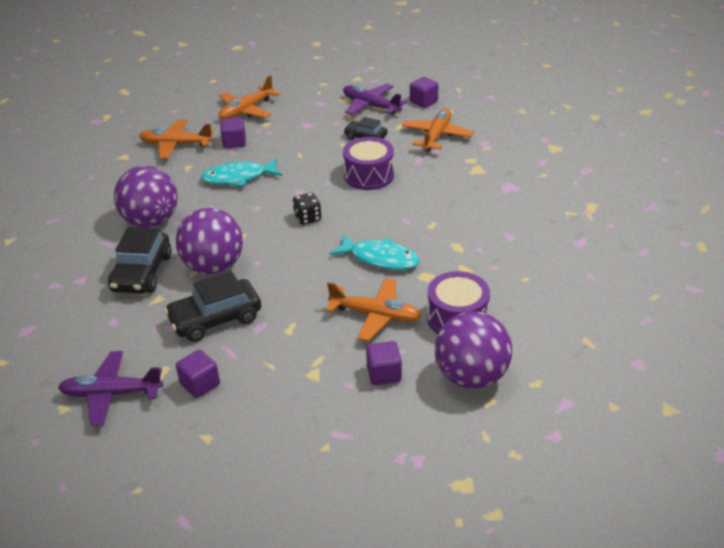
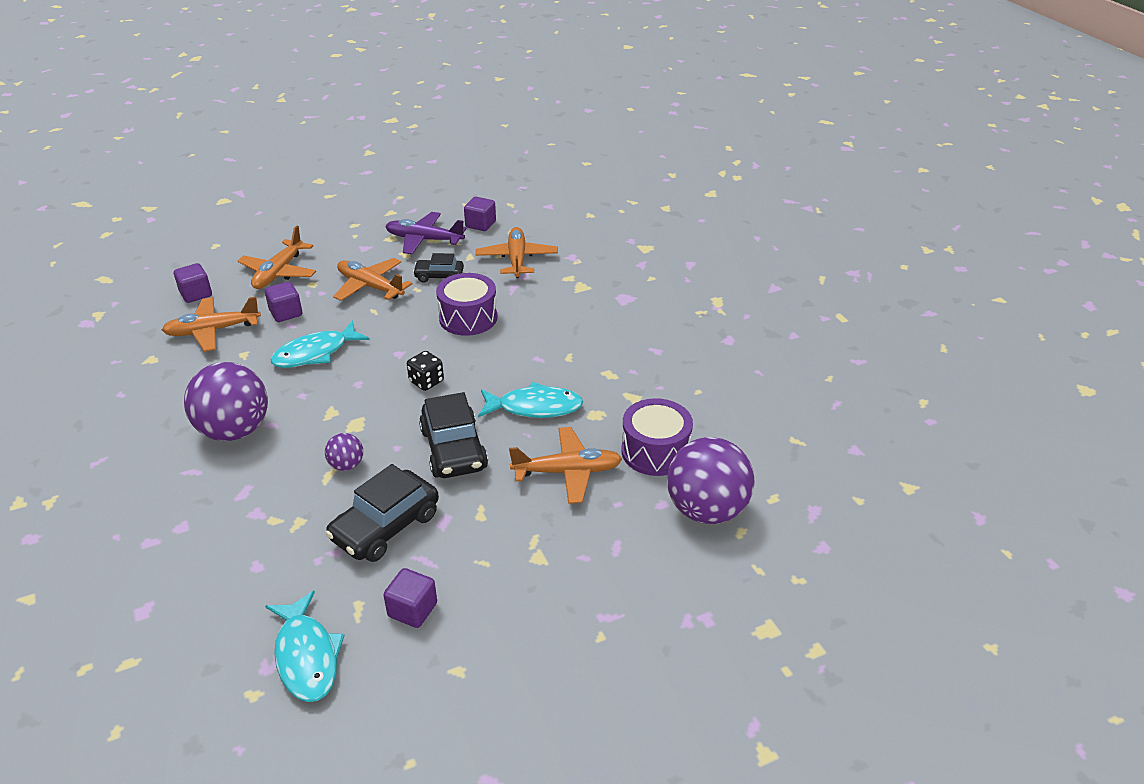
camera: 25 degrees left, 0 degrees up
purple plane [58,351,163,426] -> turquoise fish [265,591,345,702]
black car [108,227,172,294] -> black car moved to [419,392,488,478]
purple ball [176,208,243,275] -> purple ball [325,433,363,471], size x0.46
purple cube [366,341,402,385] -> purple cube moved to [174,263,212,303]
none -> orange plane [333,258,412,301]

